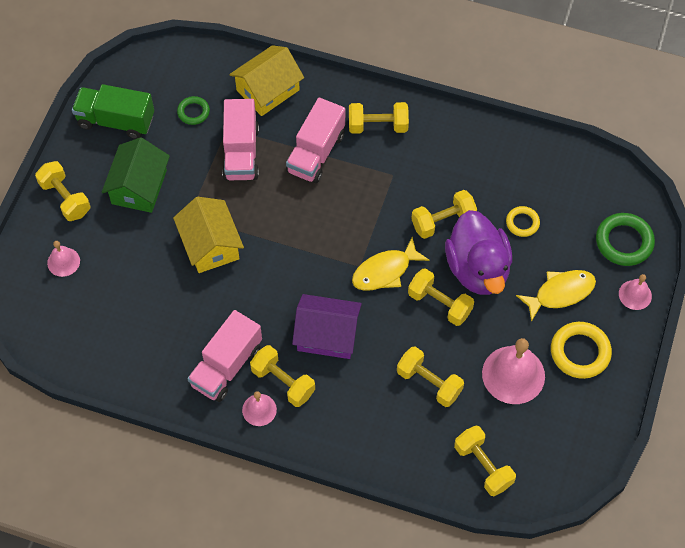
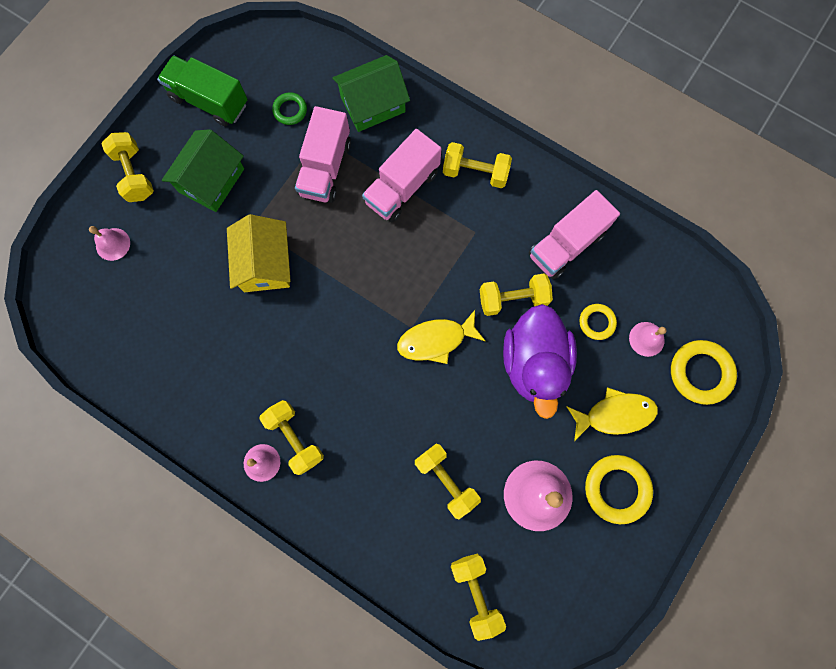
camera: 15 degrees right, 15 degrees up
pink truck [187,310,262,402] -> pink truck moved to [529,190,620,279]
yellow house [229,45,304,116] -> green house [332,55,410,132]
purple house [292,294,362,359] -> none
yellow dumbbell [408,268,474,326] -> none
green ring [596,213,655,266] -> yellow ring [671,340,737,405]
pink bell [619,274,652,310] -> pink bell moved to [629,322,666,357]

